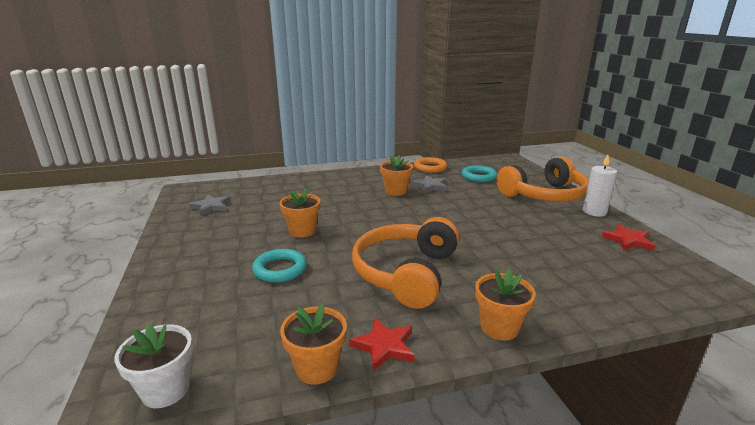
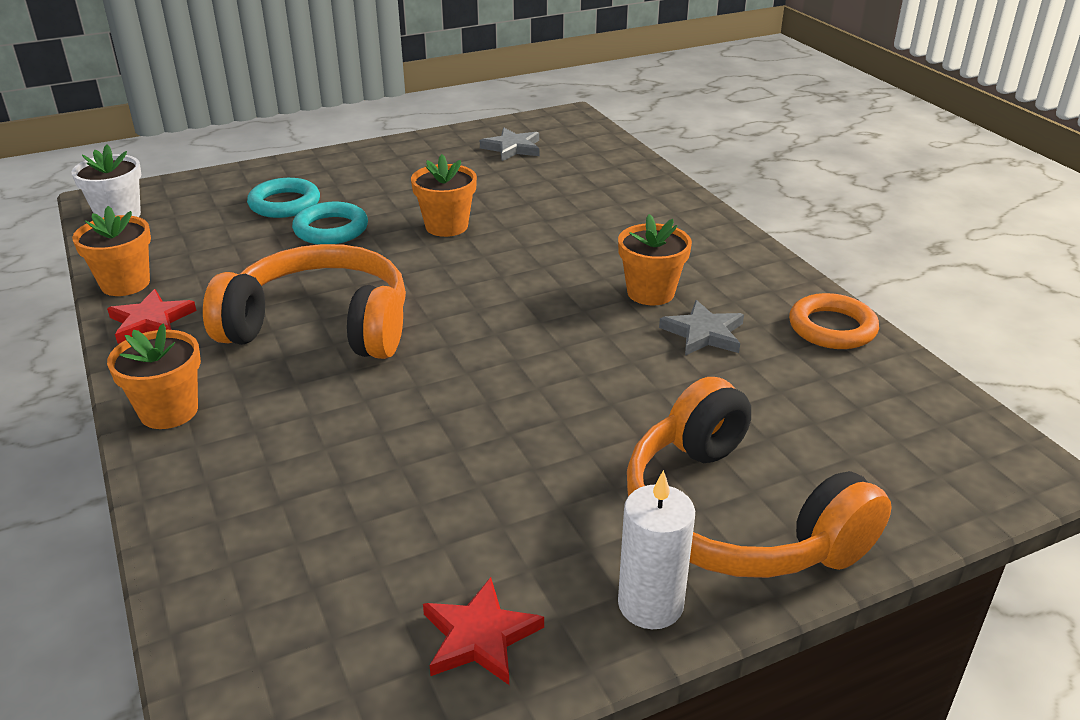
camera: 80 degrees right, 10 degrees up
turquoise ring [462,165,497,182] -> turquoise ring moved to [247,178,320,218]

